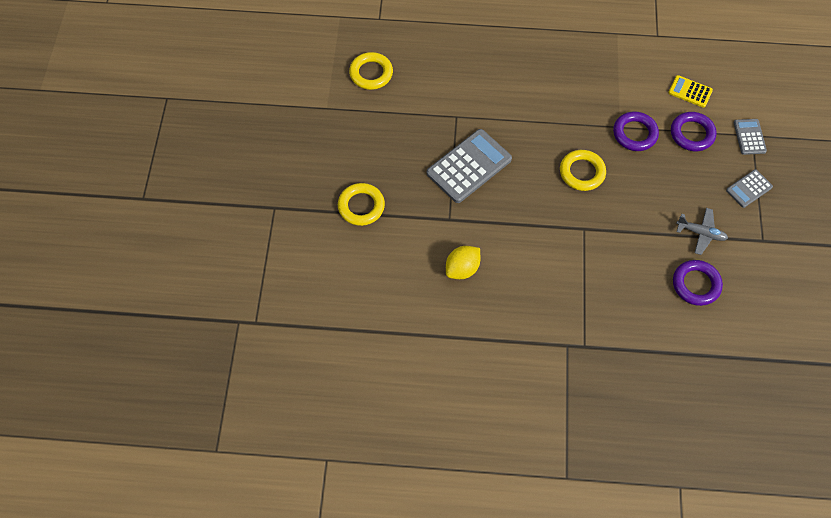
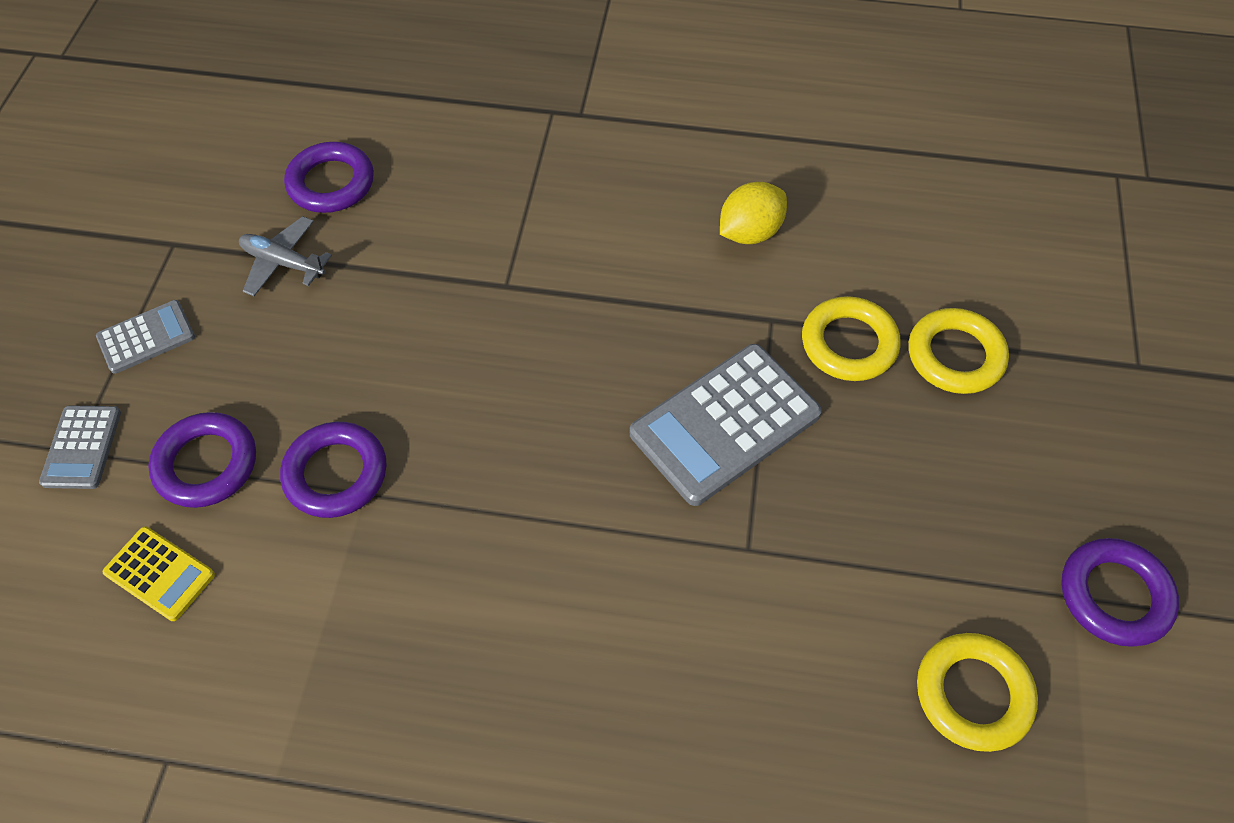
camera: 175 degrees left, 5 degrees down
yellow ring [560,150,606,191] -> yellow ring moved to [802,296,901,381]
none -> purple ring [1061,538,1179,647]

